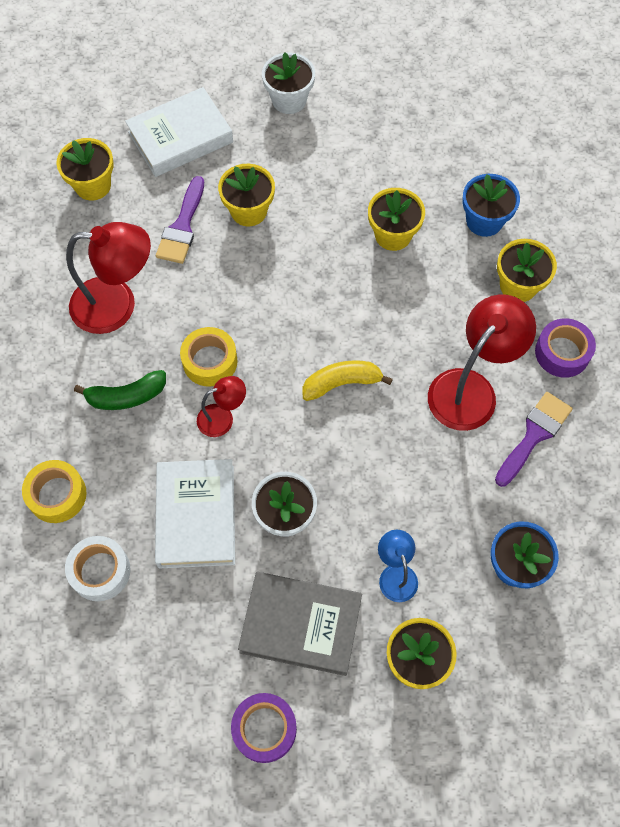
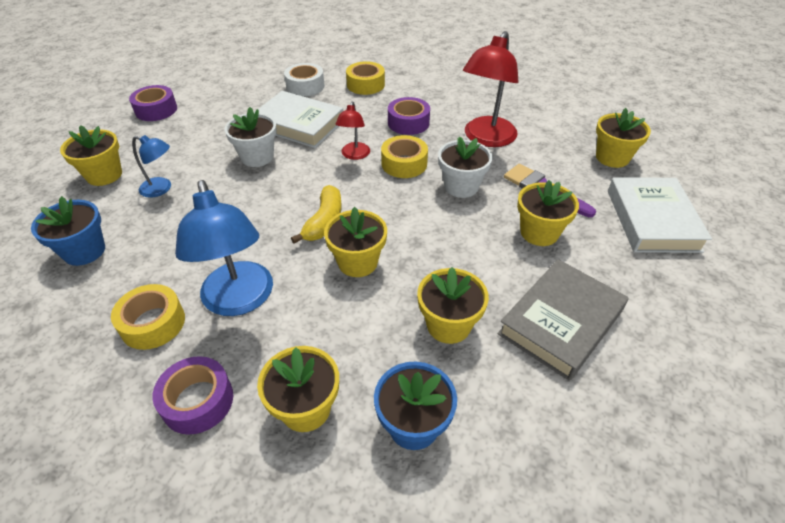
camera: 120 degrees right, 20 degrees down
green banana [74,370,166,410] -> purple tape [388,97,430,135]
grey book [238,572,362,676] -> grey book moved to [498,259,629,381]
white flower pot [262,53,315,114] -> white flower pot moved to [438,136,493,198]
red lamp [428,294,536,431] -> blue lamp [175,180,273,316]
purple brush [495,392,573,487] -> yellow tape [111,284,185,350]
none -> yellow flower pot [324,207,387,277]

